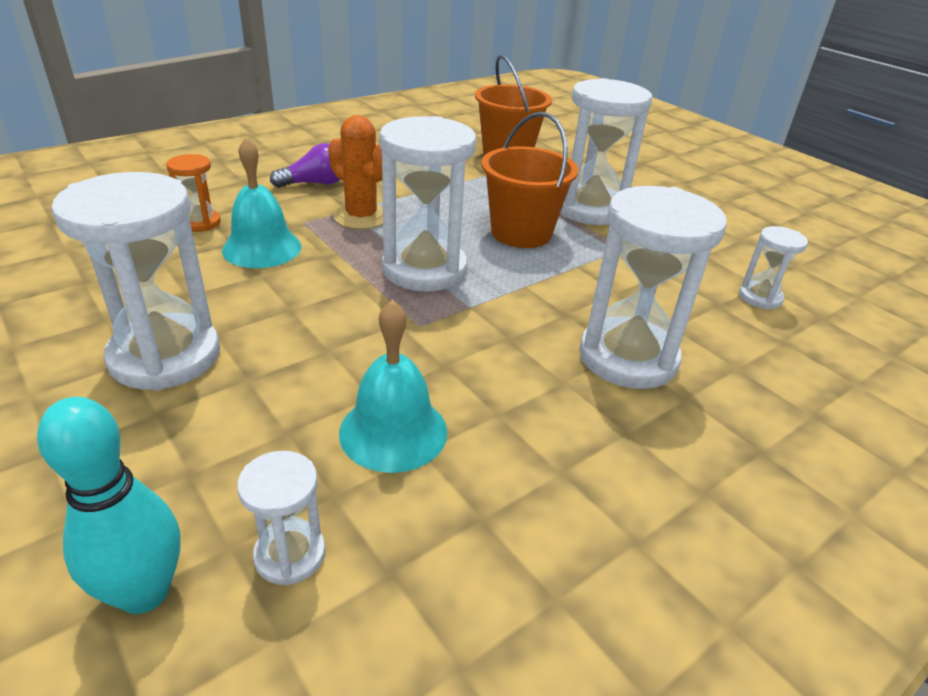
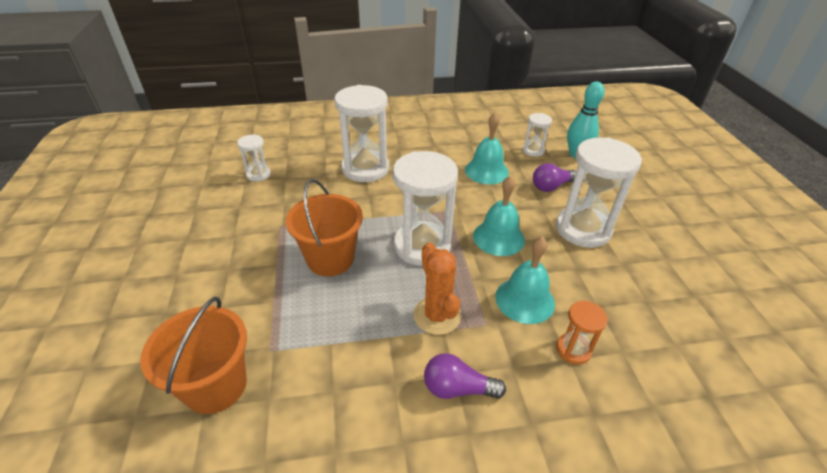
camera: 150 degrees left, 5 degrees up
white hourglass [560,78,652,225] -> none
none -> turquoise bell [473,176,525,256]
none -> purple light bulb [533,163,576,192]

